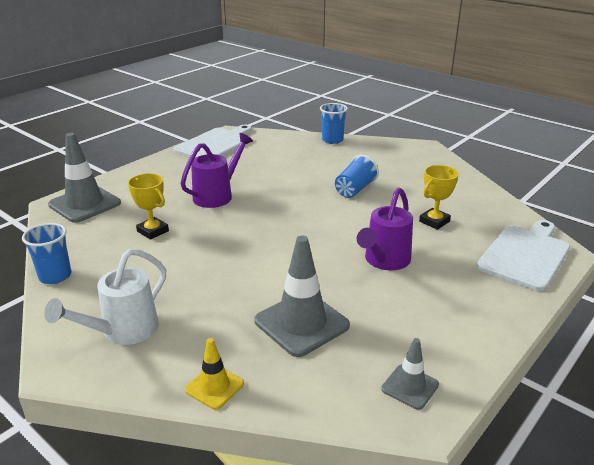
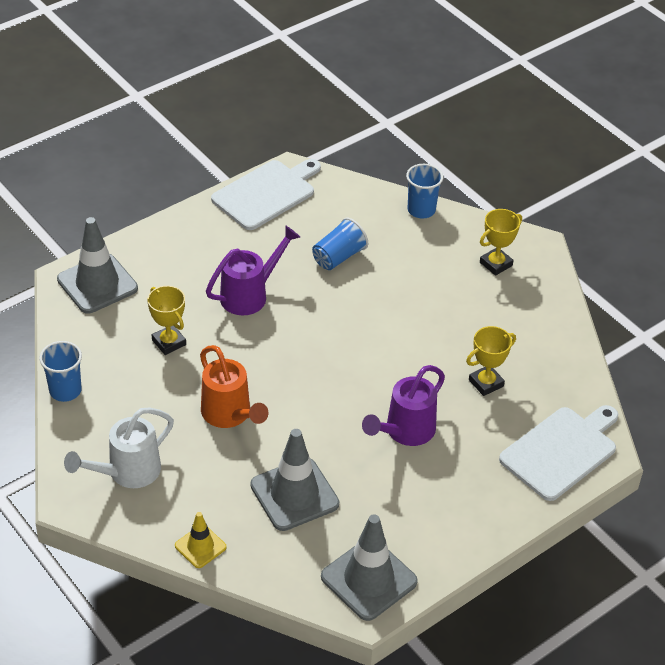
camera: 10 degrees right, 15 degrees up
blue cup [335,155,379,198] -> blue cup moved to [312,218,368,270]
grey traffic cone [381,338,439,410] -> grey traffic cone [321,514,418,621], size x1.84
none -> orange watering can [200,345,268,428]
none -> yellow trophy [480,209,522,276]

